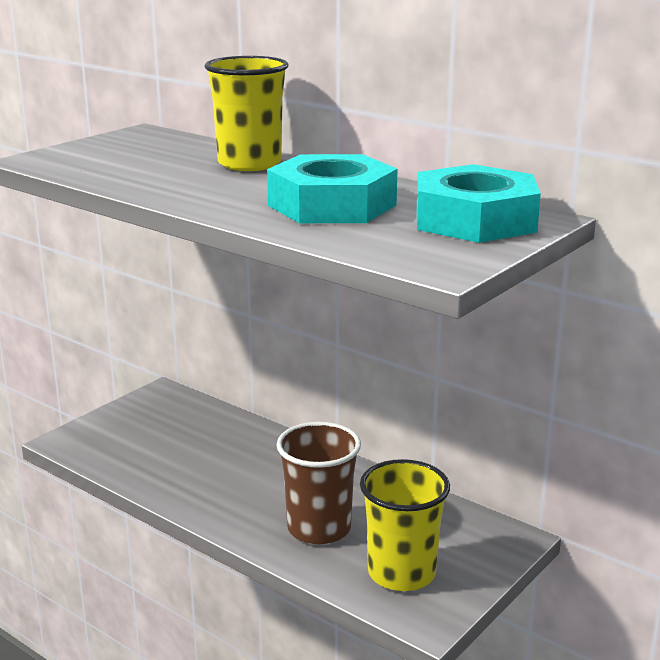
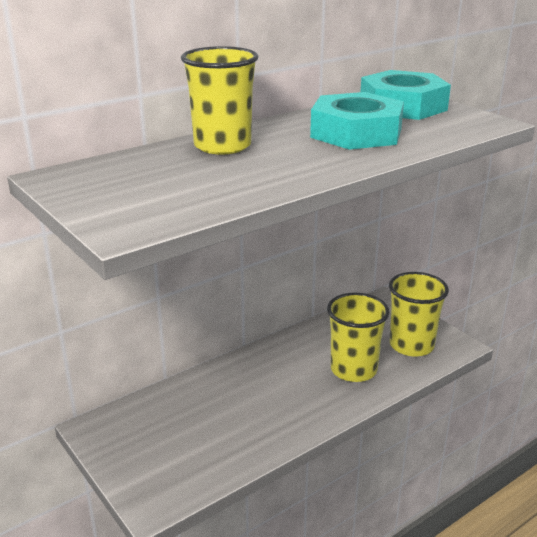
camera: 75 degrees left, 5 degrees up
brown cup [277,422,361,544] -> yellow cup [327,293,390,382]

